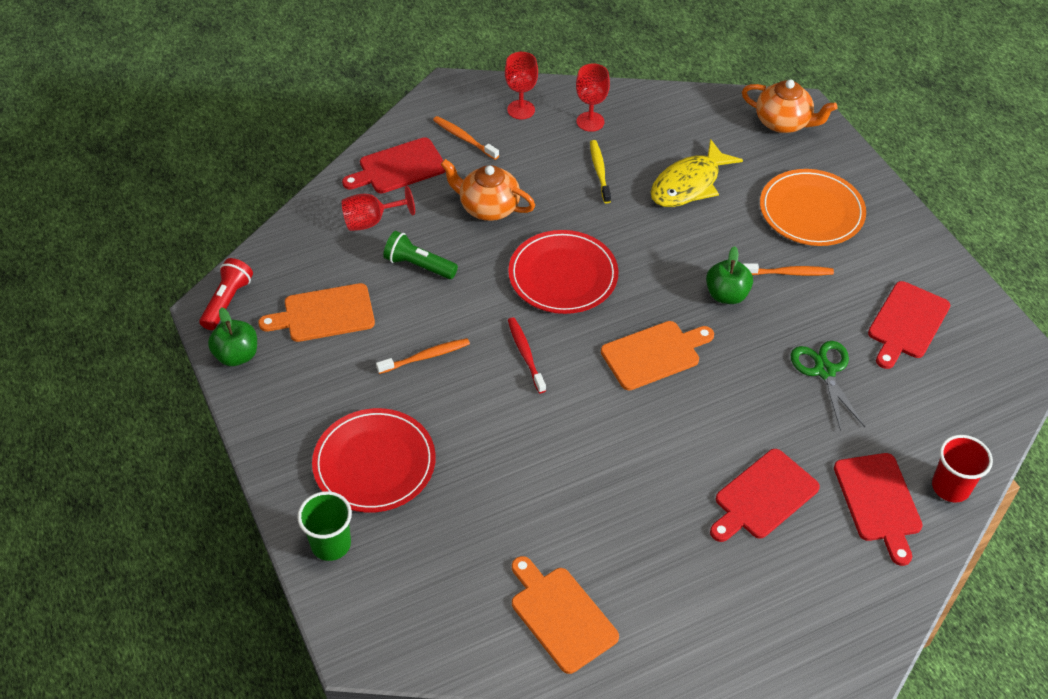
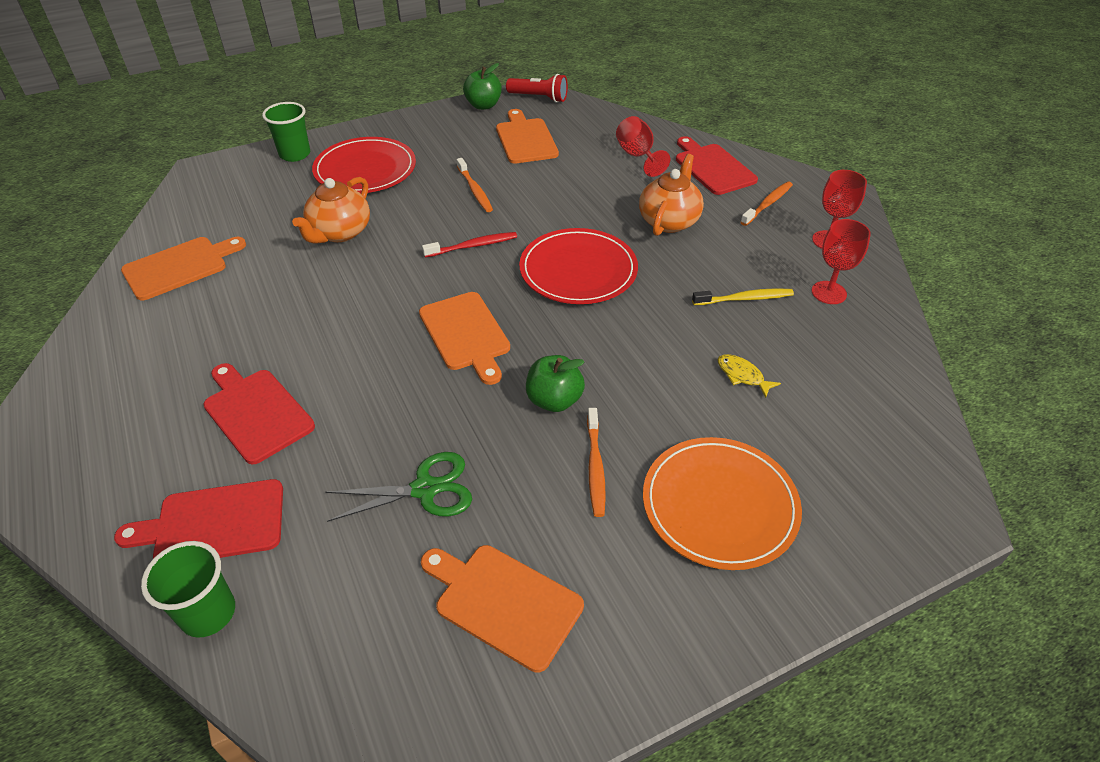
camera: 90 degrees right, 5 degrees down
green flashlight [383,231,458,279] -> none
yellow fish [651,139,743,207] -> yellow fish [717,354,781,398], size x0.46
orange teapot [742,79,838,133] -> orange teapot moved to [292,177,370,244]
red cutting board [868,281,950,369] -> orange cutting board [421,545,584,673]
red cup [932,435,993,502] -> green cup [141,541,235,638]

